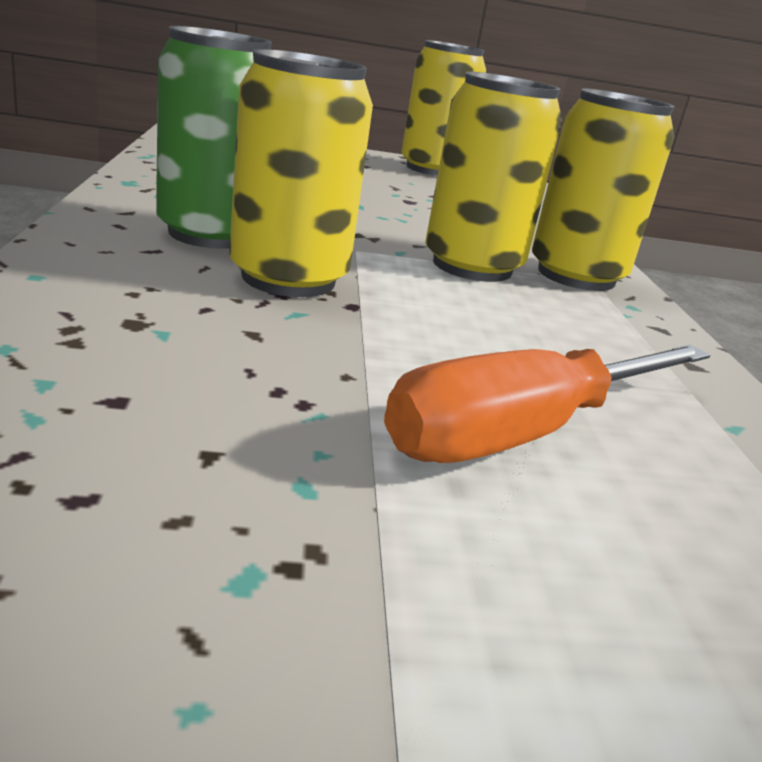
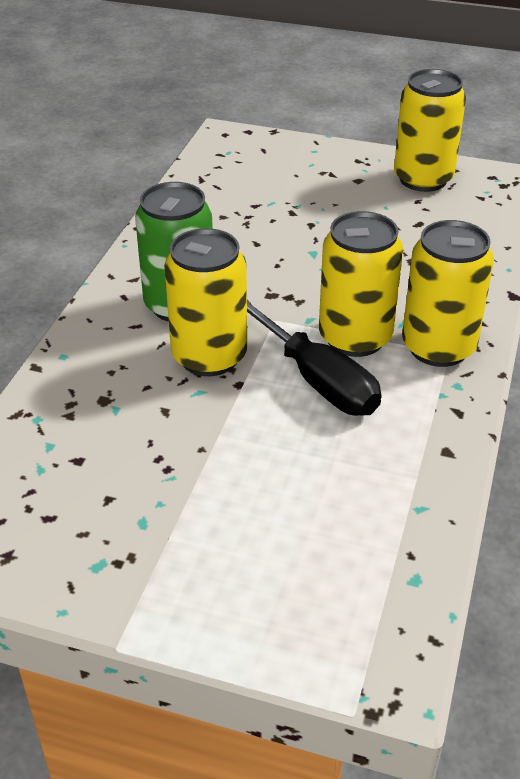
camera: 25 degrees right, 15 degrees up
orange screwdriver [384,345,710,463] -> none
none -> black screwdriver [247,300,381,416]

